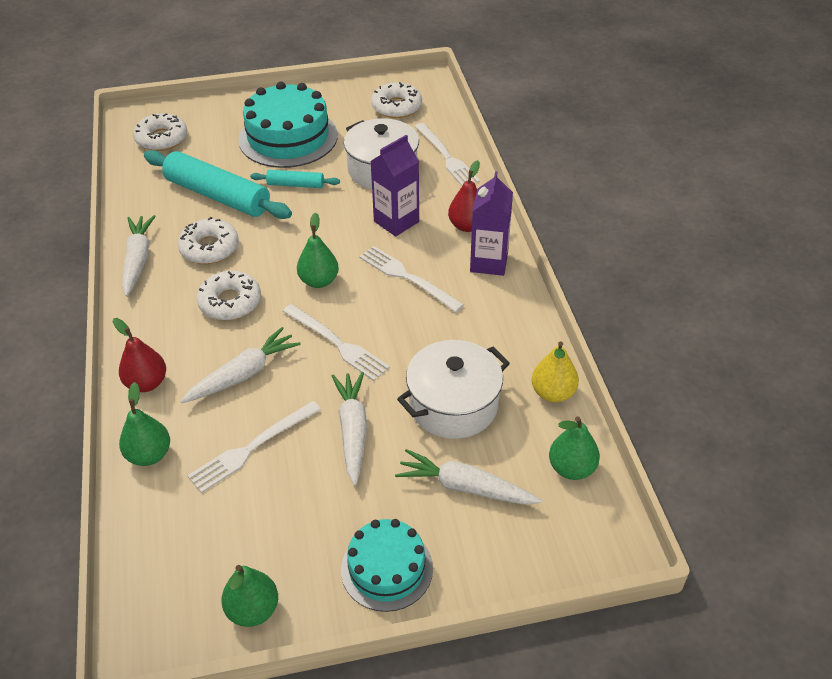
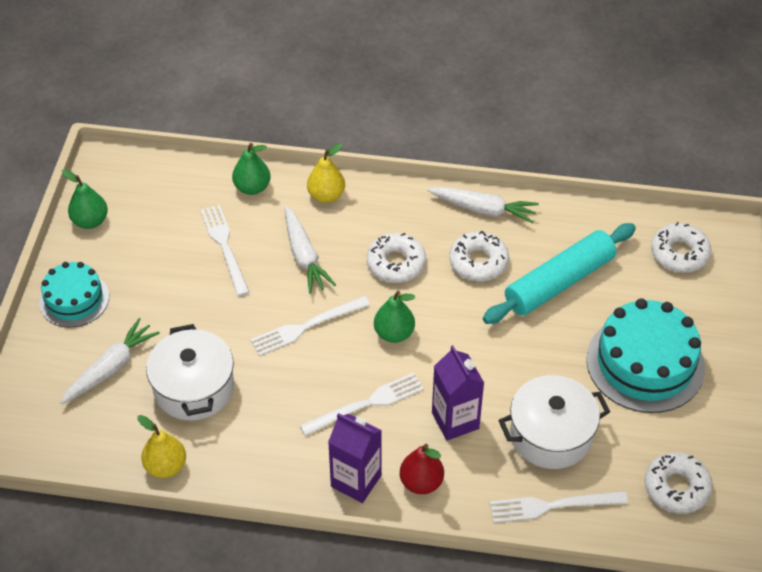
camera: 110 degrees right, 5 degrees up
red pear [112,318,166,392] -> yellow pear [307,143,345,203]
turquoise rolling pin [250,170,340,188] -> none
white carrot [332,372,367,486] -> none
green pear [549,416,600,480] -> none

